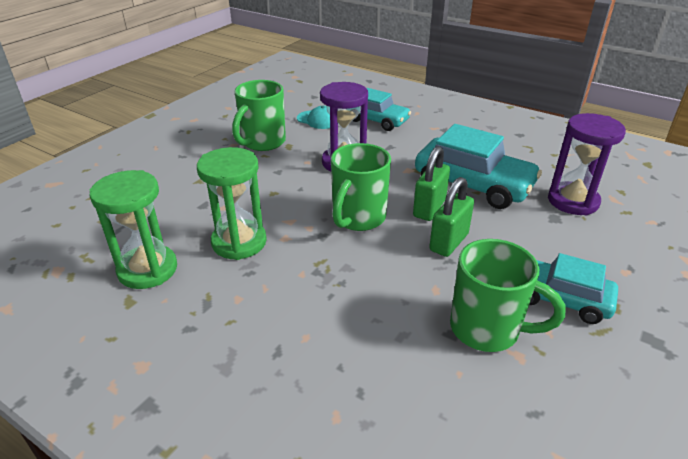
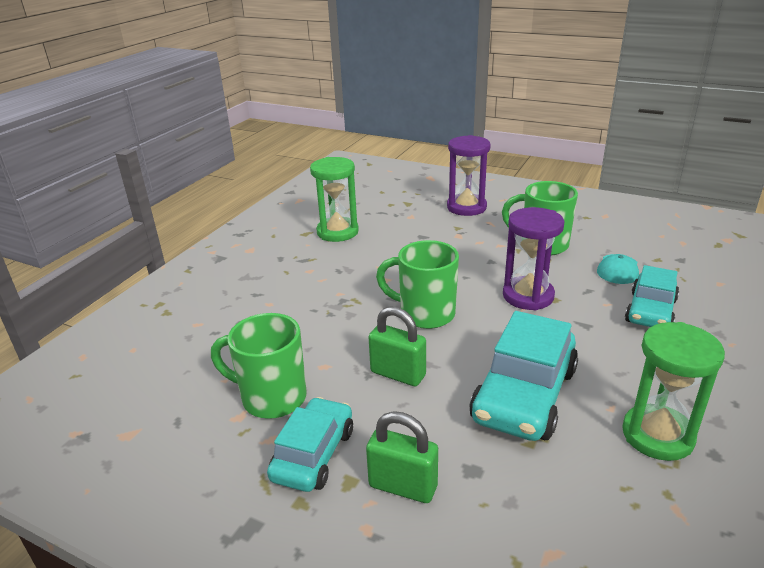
camera: 85 degrees right, 5 degrees down
green hourglass [197,147,267,260] -> green hourglass moved to [622,322,725,461]
green padlock [413,146,450,221] -> green padlock moved to [366,411,438,503]
green mug [450,239,566,352] -> green mug turned 90 degrees clockwise [211,313,307,419]
purple hourglass [548,113,626,215] -> purple hourglass moved to [447,135,491,216]

